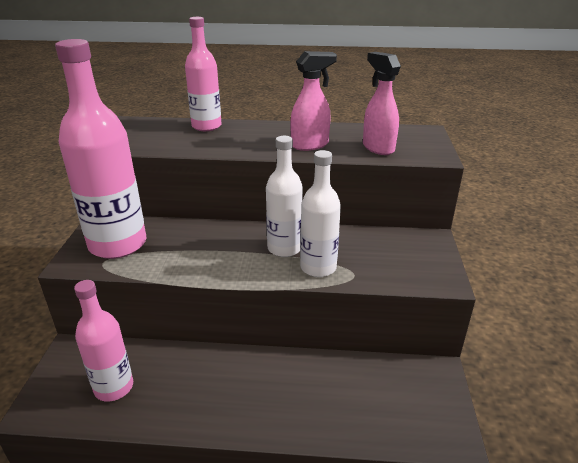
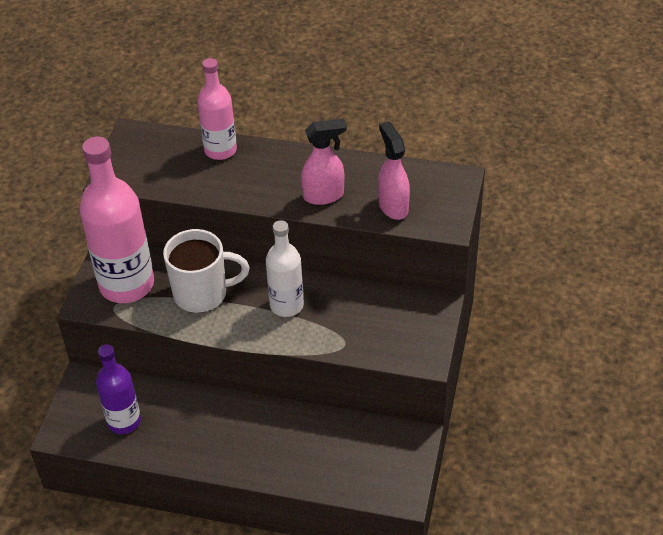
camera: 10 degrees right, 15 degrees up
pink bottle [74,280,133,401] -> purple bottle [96,344,141,434]
white bottle [300,150,341,277] -> none
none -> white mug [163,229,249,313]

